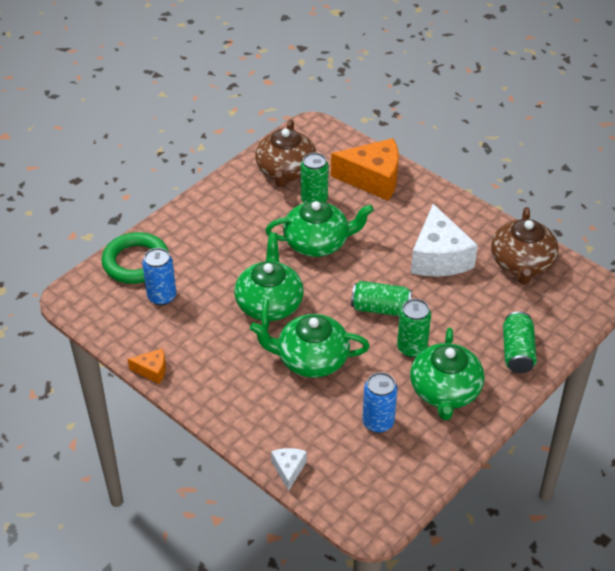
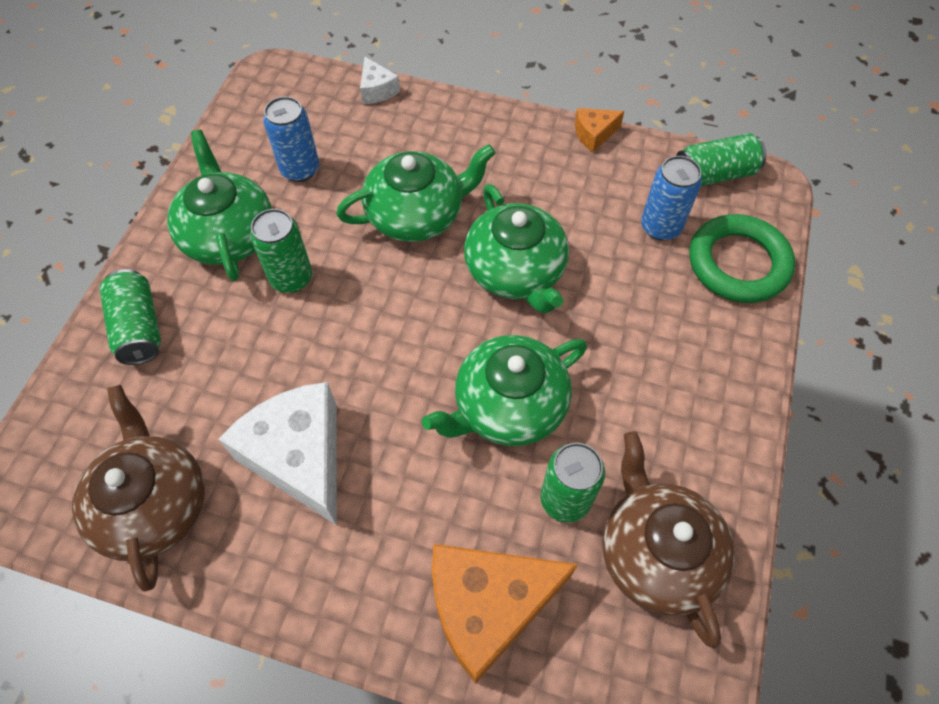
camera: 155 degrees right, 15 degrees up
green can [351,281,412,316] -> green can moved to [676,133,766,186]

